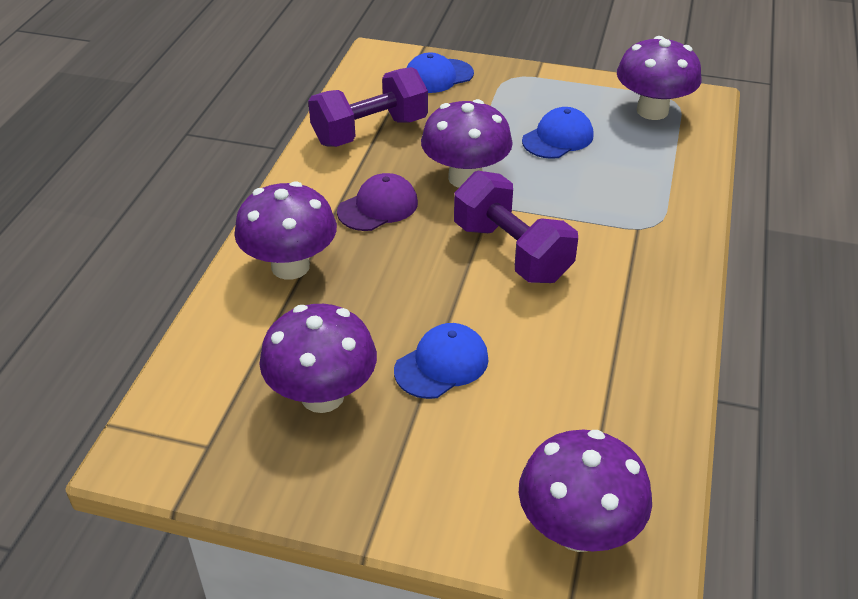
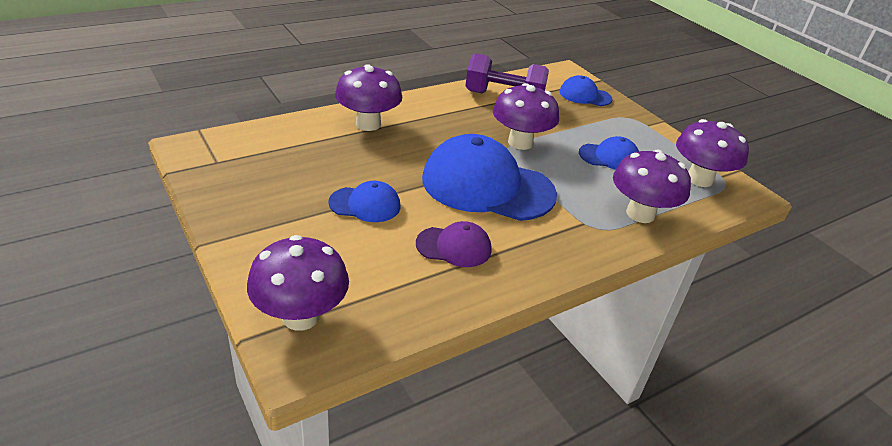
camera: 40 degrees right, 5 degrees down
purple mushroom [259,304,377,413] -> purple mushroom moved to [613,150,691,223]
purple cap [337,173,418,231] -> purple cap moved to [416,221,491,267]
purple dumbbell [454,171,578,283] -> blue cap [422,134,557,221]

